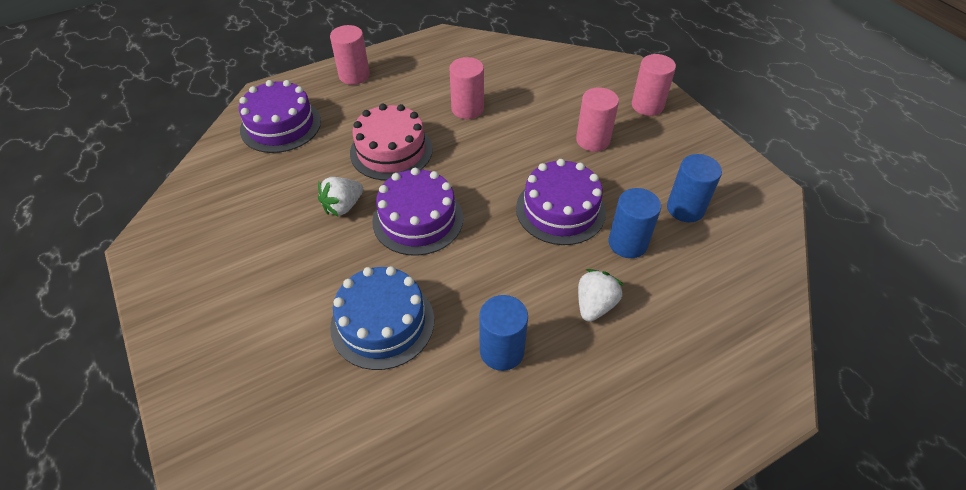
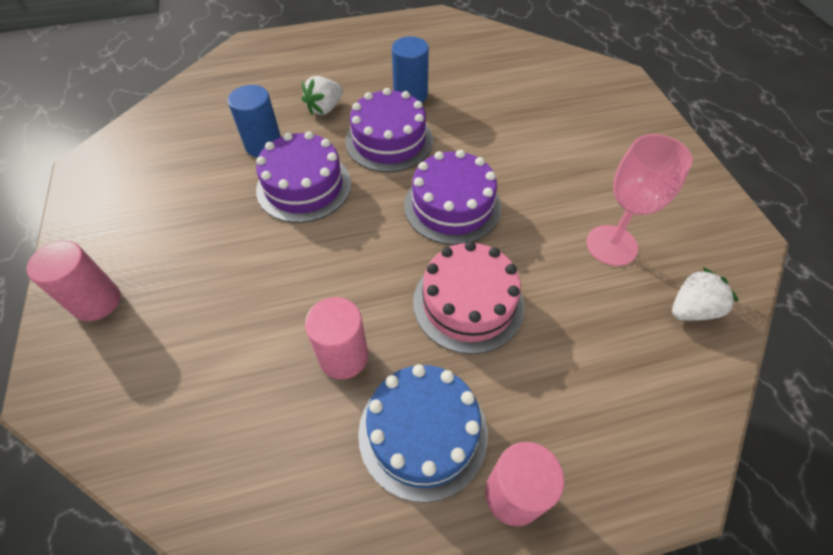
camera: 165 degrees left, 5 degrees up
purple cake [239,80,321,153] -> purple cake moved to [345,88,433,172]
white strawberry [318,177,363,217] -> white strawberry moved to [672,267,739,321]
blue cake [330,266,434,370] -> blue cake moved to [358,364,488,502]
pink cylinder [576,87,619,152] -> none
blue cylinder [667,154,722,222] -> none
none -> pink goblet [586,134,693,266]

